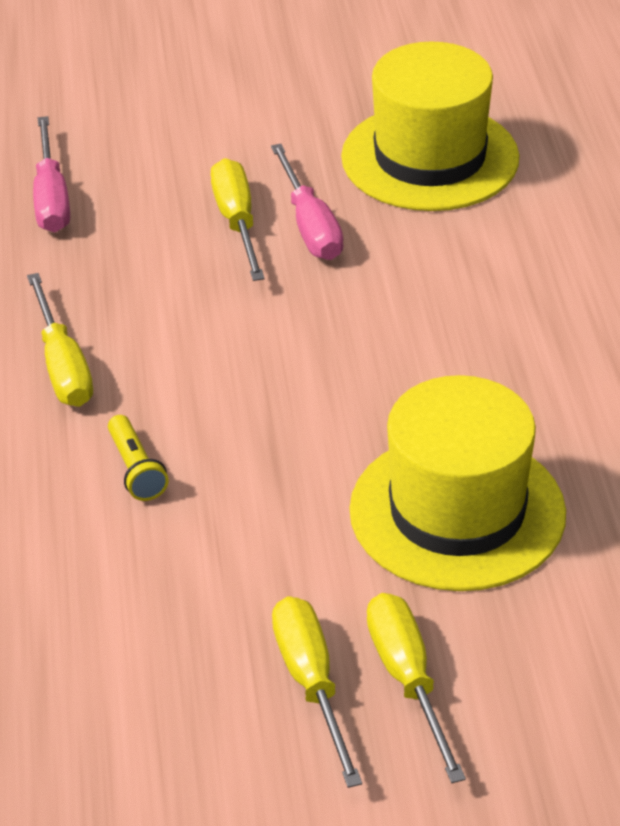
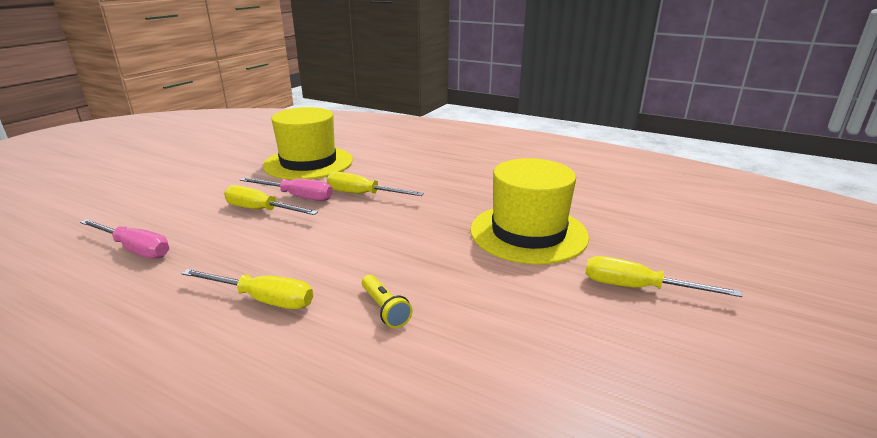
camera: 55 degrees left, 15 degrees down
yellow flashlight [108,415,169,501] -> yellow flashlight turned 45 degrees clockwise [362,275,413,328]
yellow screwdriver [272,596,362,788] -> yellow screwdriver moved to [327,172,424,196]

